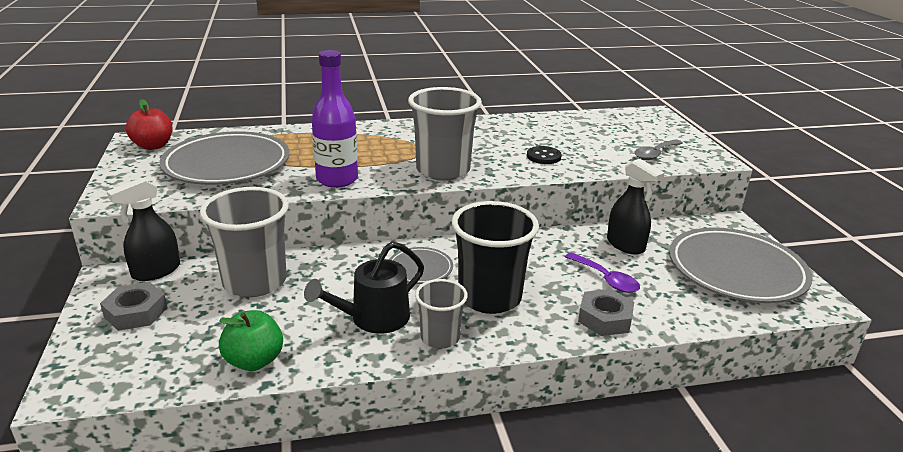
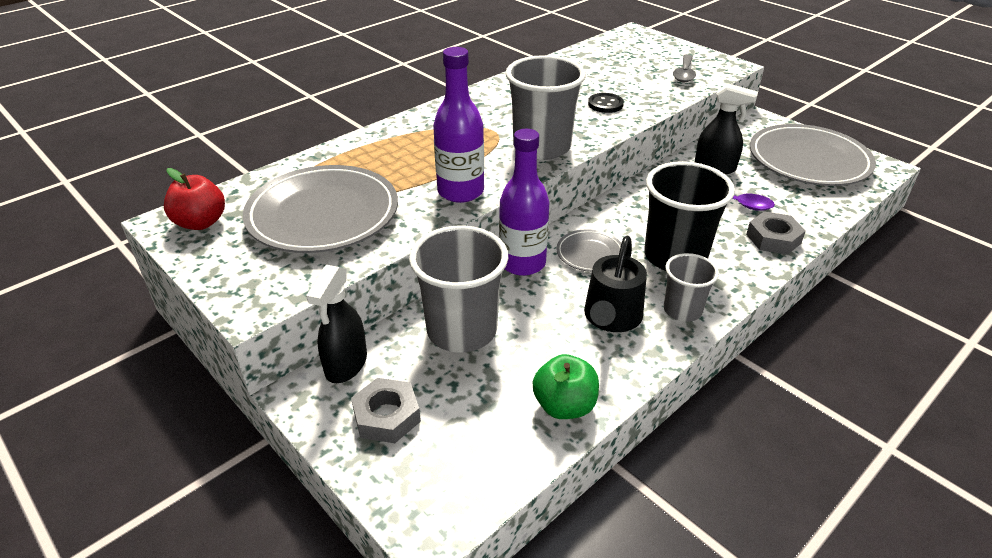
camera: 30 degrees left, 10 degrees up
none -> purple bottle [499,129,549,276]

